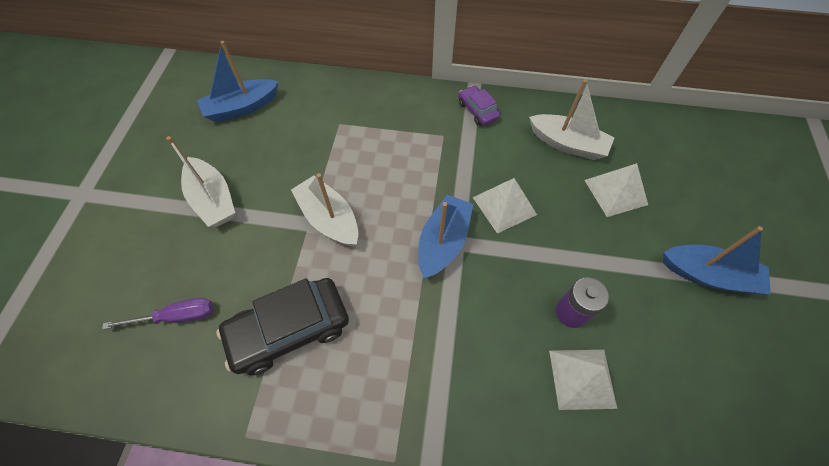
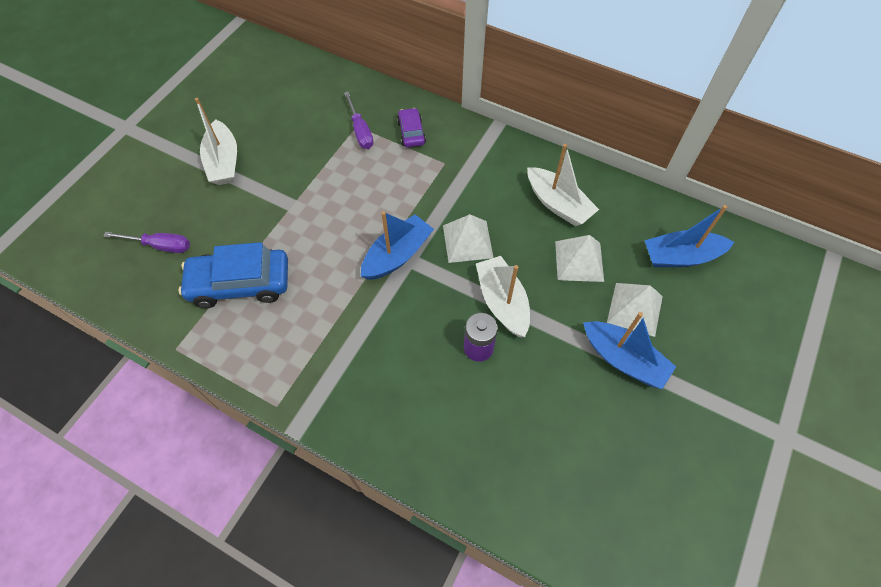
camera: 20 degrees right, 0 degrees up
blue boat [197,41,278,122] -> blue boat moved to [644,205,734,267]
black car [216,278,349,376] -> blue car [178,242,288,308]
white boat [291,173,358,247] -> white boat moved to [476,256,530,337]
purple car [459,85,500,126] -> purple car moved to [397,108,426,147]
white pyramid [549,350,617,410] -> white pyramid moved to [607,283,663,337]
none -> purple screwdriver [344,92,374,149]

